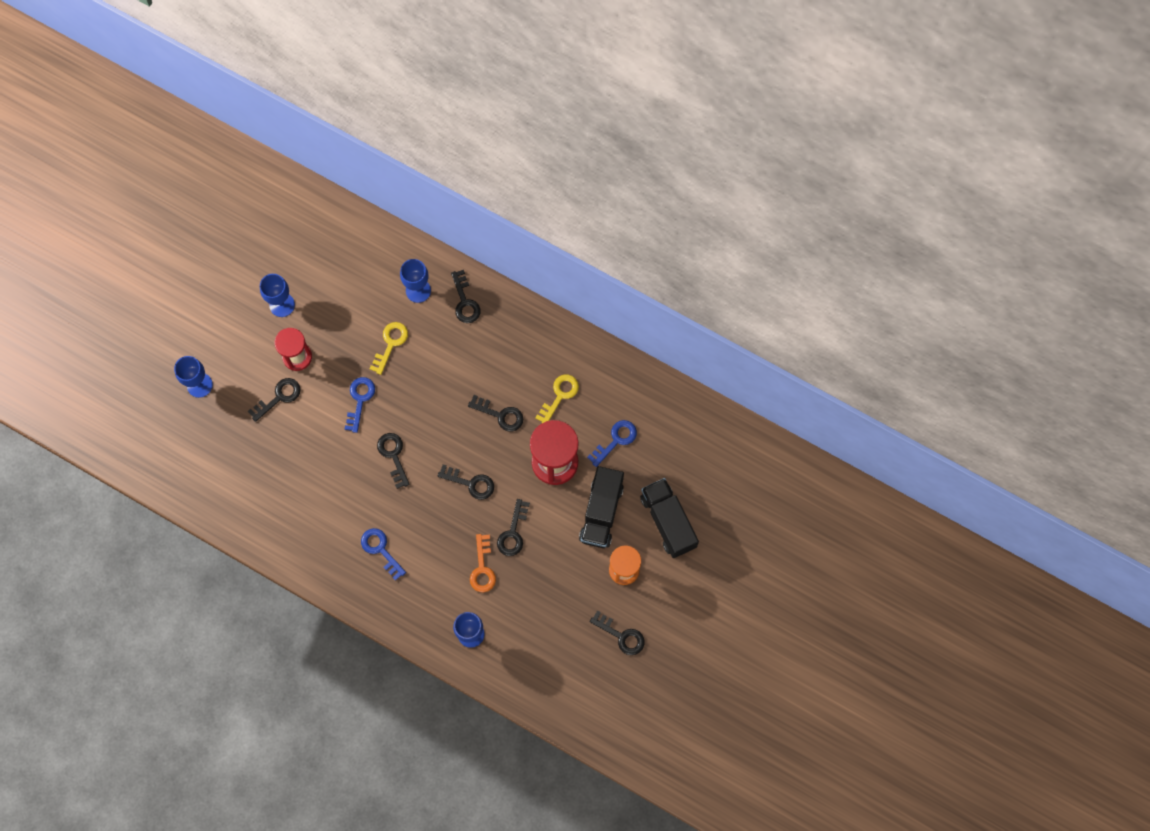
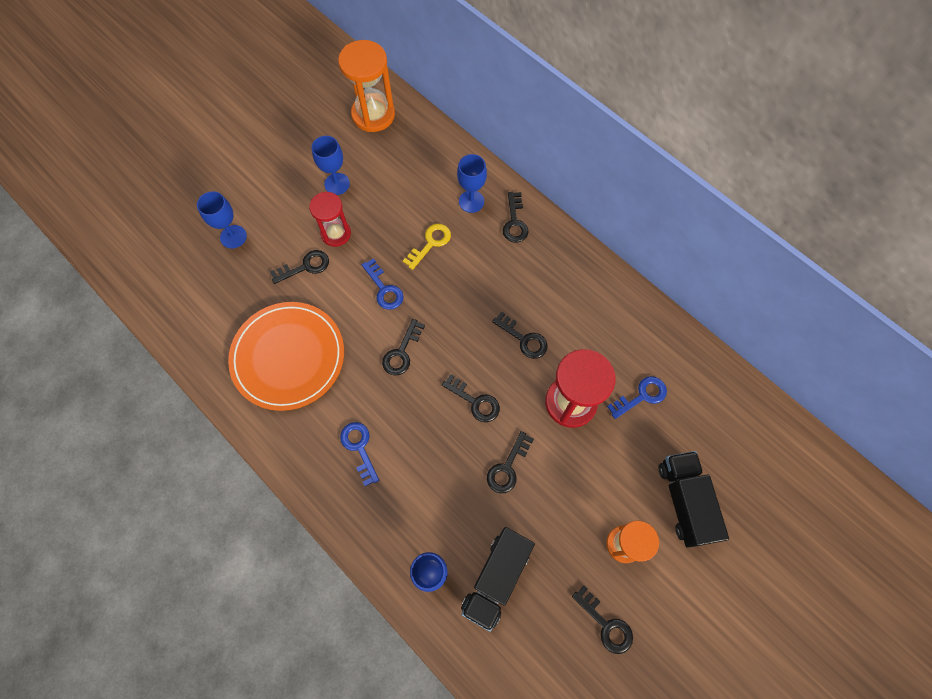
camera: 15 degrees right, 5 degrees down
blue key [345,377,375,433] -> blue key turned 120 degrees clockwise [362,258,403,310]
black key [377,433,410,489] -> black key turned 150 degrees counterclockwise [382,319,425,376]
orange key [470,534,496,592] -> none
yellow key [535,375,579,423] -> none
black truck [579,466,624,548] -> black truck moved to [461,527,535,632]
none -> orange plate [228,302,344,411]
none -> orange hourglass [338,40,395,132]

